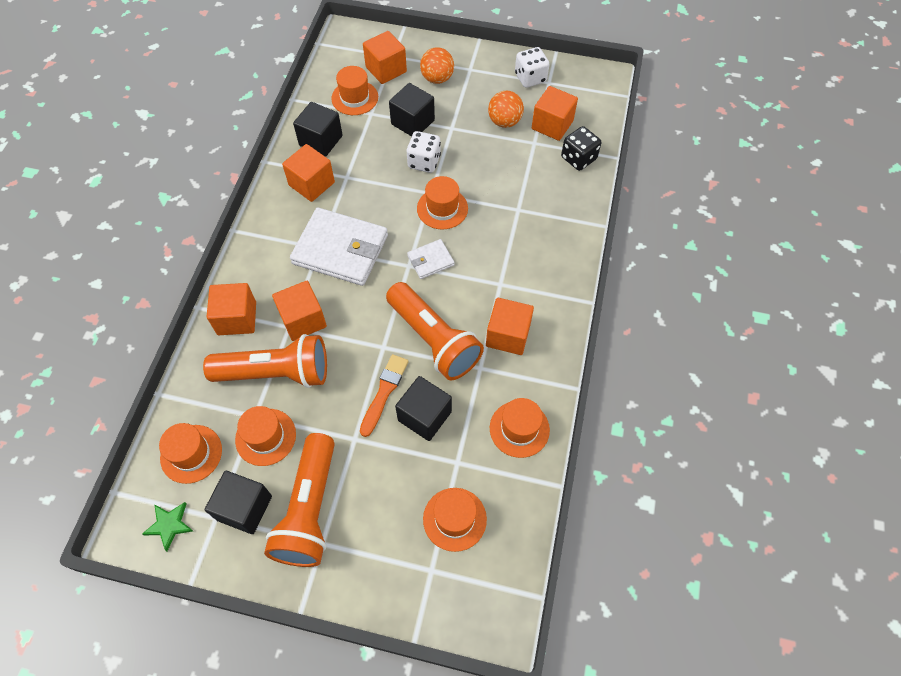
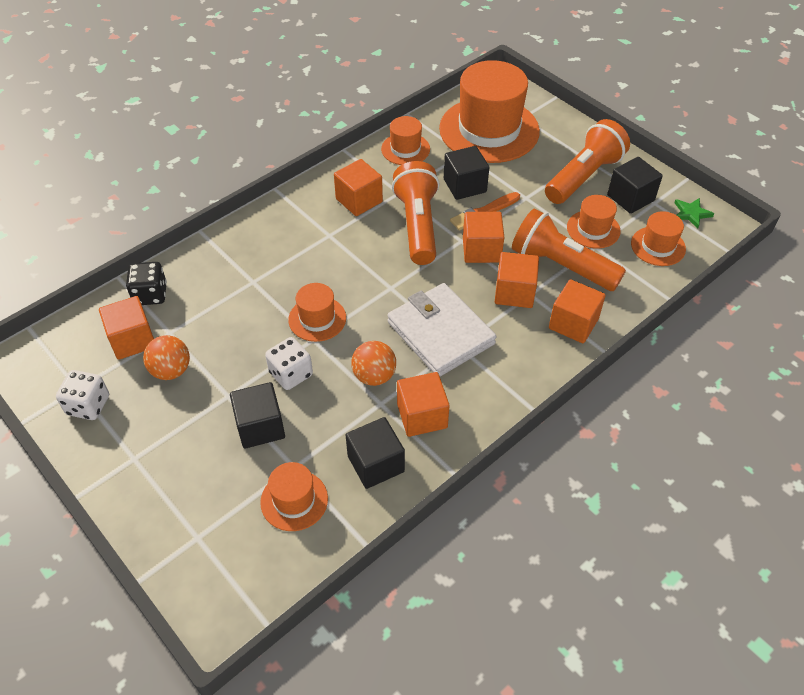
camera: 145 degrees left, 10 degrees down
orange cube [363,31,407,84] -> orange cube moved to [463,212,504,263]
white wallet [407,239,455,279] -> none
orange ball [420,47,454,84] -> orange ball moved to [351,341,396,386]
orange hat [423,488,487,552] -> orange hat [439,60,540,163], size x2.08

